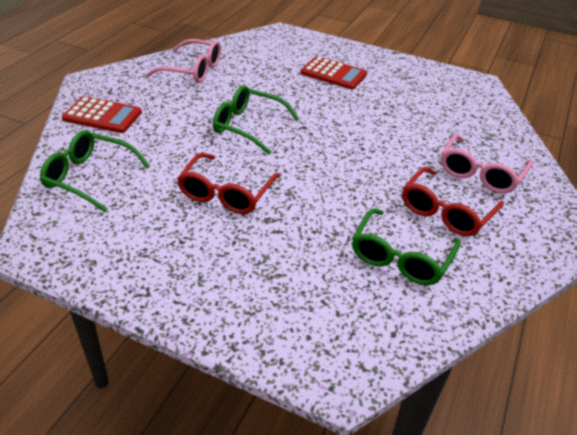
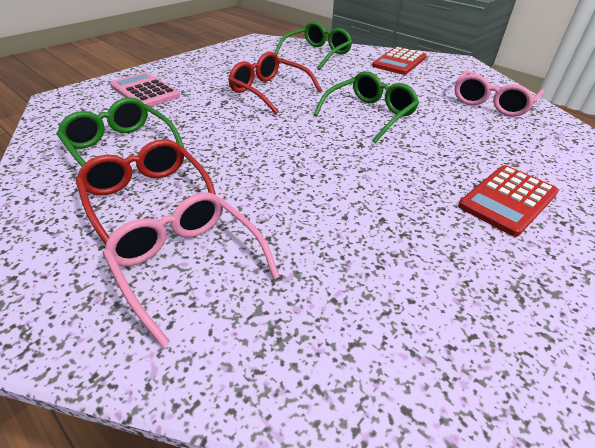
camera: 110 degrees right, 0 degrees up
none -> pink calculator [110,72,180,107]

